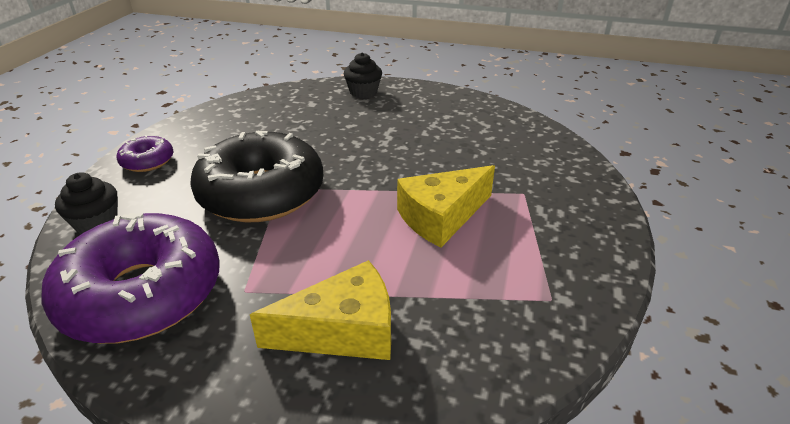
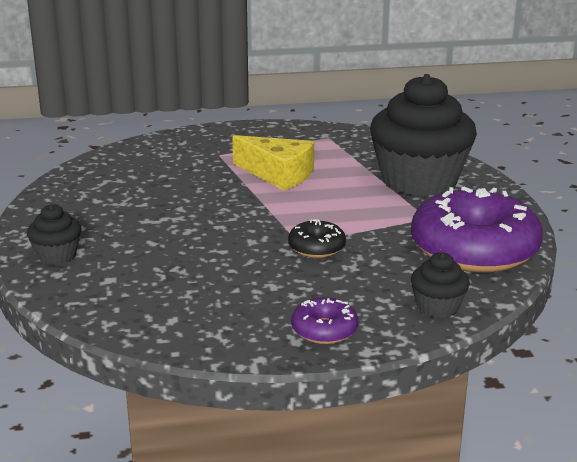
camera: 115 degrees left, 10 degrees down
black donut [190,131,323,222] -> black donut [288,219,346,258], size x0.45
yellow cheese [250,260,391,360] -> black cupcake [370,74,477,197]

